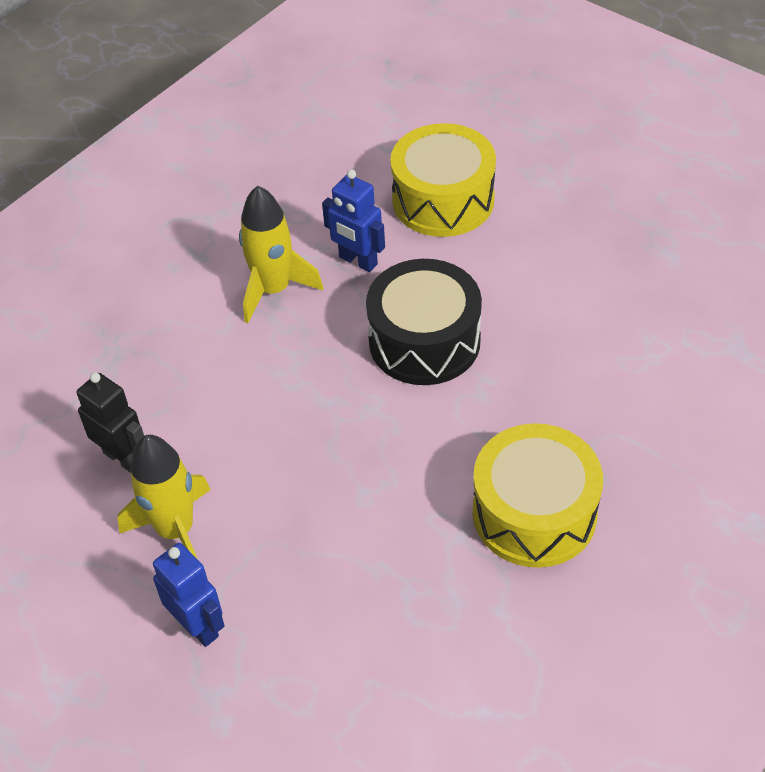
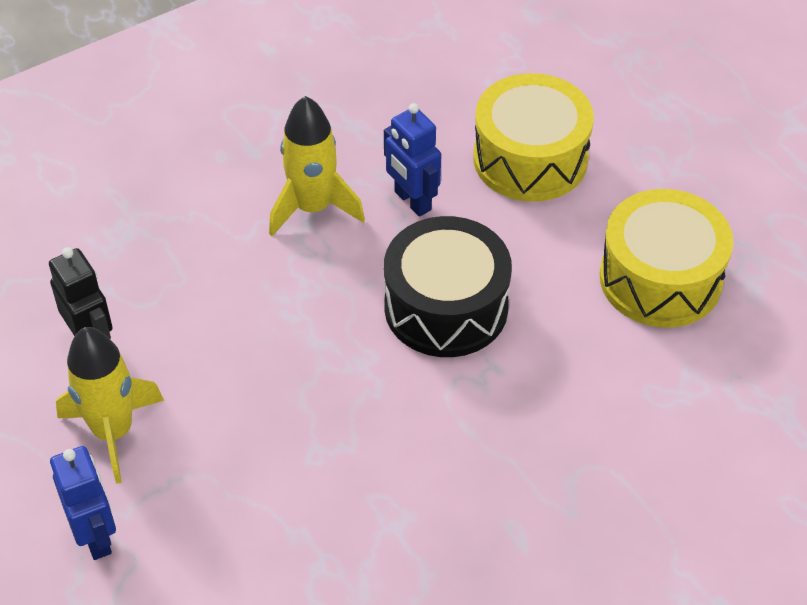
camera: 15 degrees right, 0 degrees up
yellow drum [473,423,603,568] -> yellow drum moved to [599,189,733,328]

